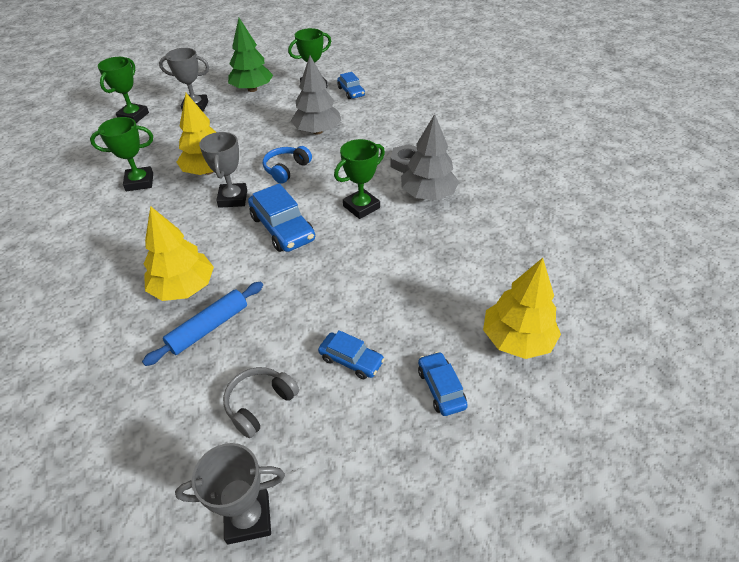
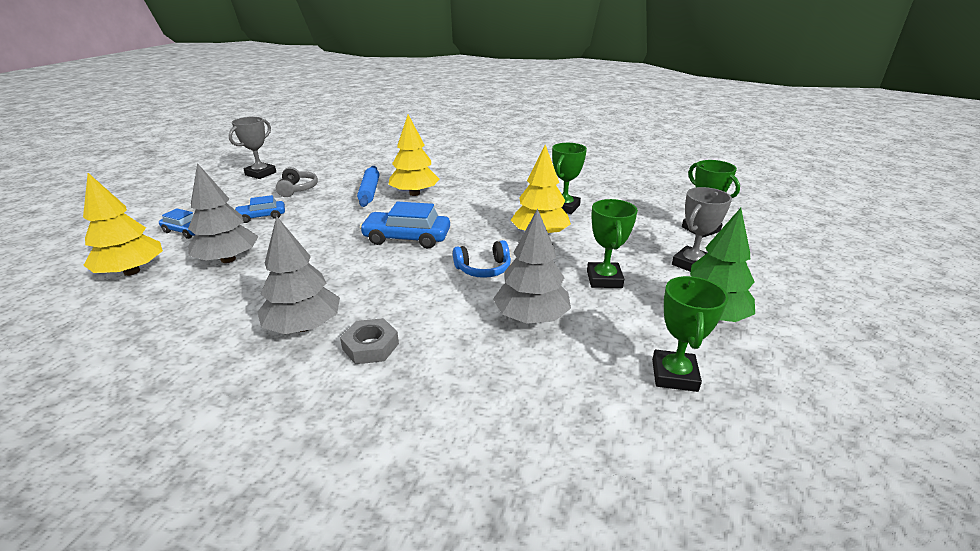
camera: 130 degrees right, 15 degrees down
grey trophy [199,132,247,208] -> none
blue headphones [263,146,312,184] -> blue headphones turned 90 degrees clockwise [453,240,511,278]
green trophy [334,139,385,219] -> green trophy moved to [587,199,638,288]
blue car [337,72,365,99] -> none
none -> grey tree [188,163,258,263]

